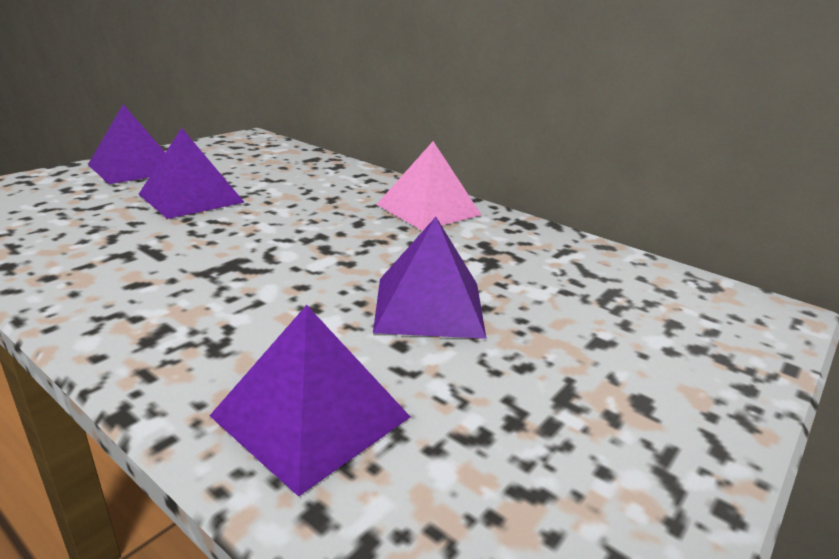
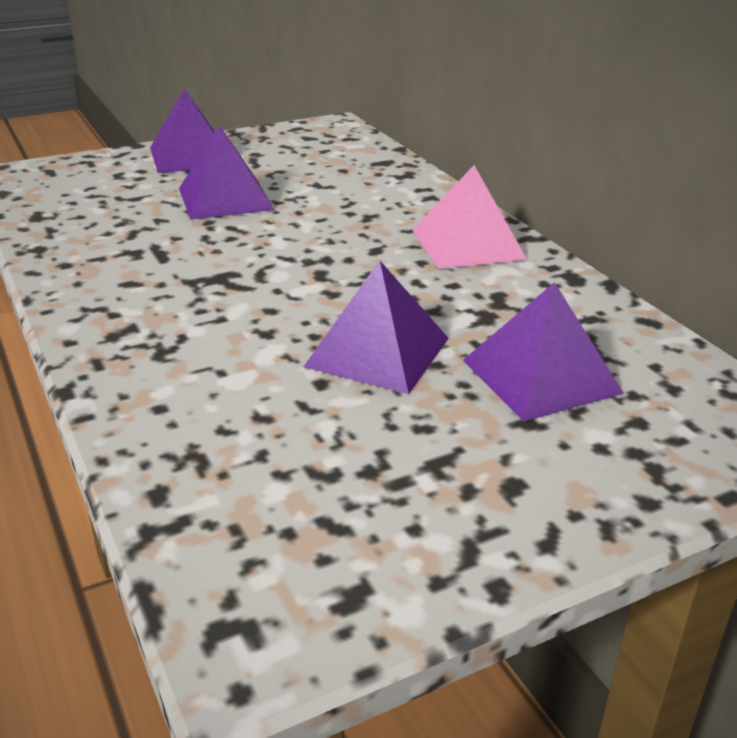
camera: 25 degrees right, 5 degrees up
purple pyramid [210,305,410,497] -> purple pyramid moved to [463,282,624,422]

